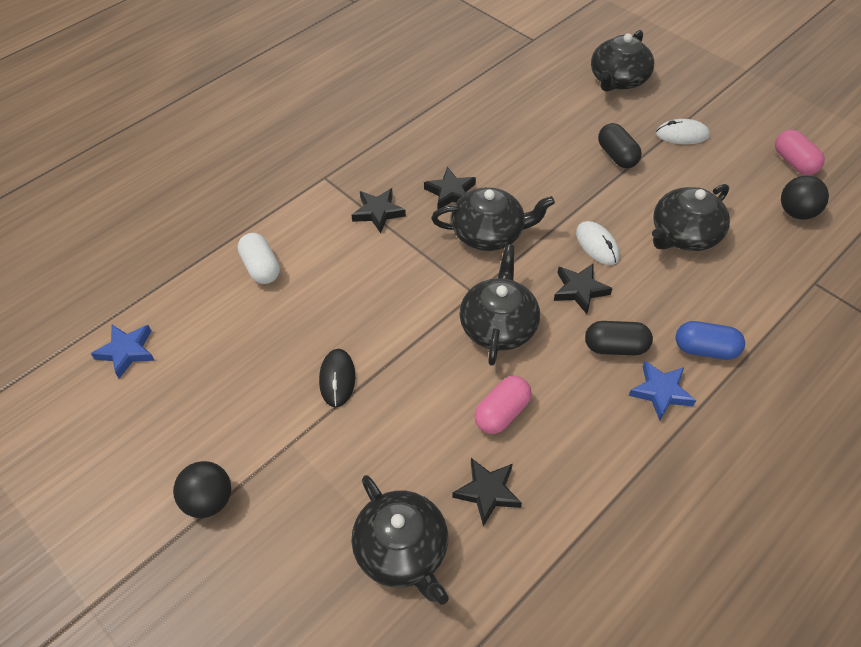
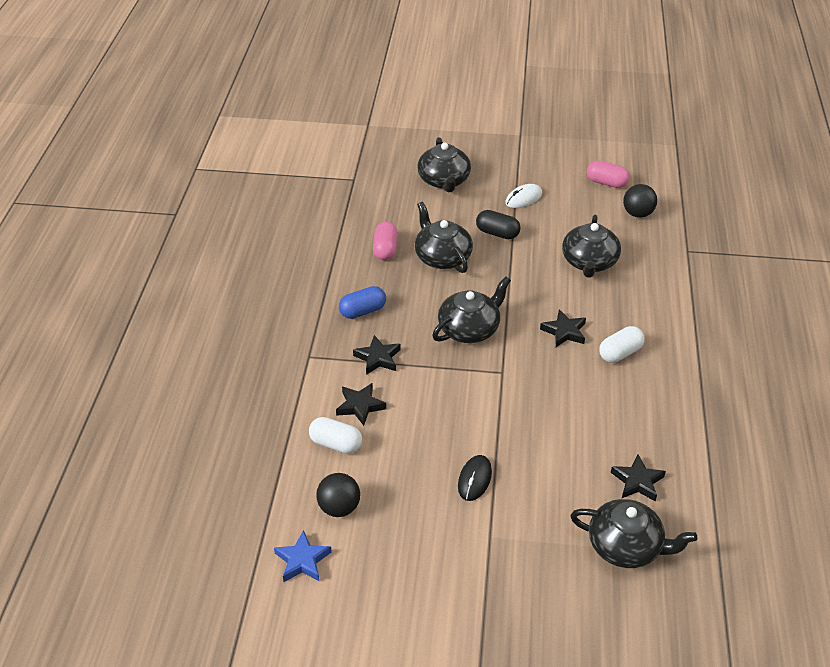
camera: 40 degrees left, 10 degrees down
black ball [173,461,231,518] -> black ball moved to [316,473,360,517]
black mouse [319,349,355,407] -> black mouse turned 60 degrees clockwise [458,455,492,501]
black star [424,167,476,209] -> black star moved to [336,383,386,426]
black teapot [459,244,540,366] -> black teapot moved to [415,202,473,273]
pink capsule [474,376,532,434] -> pink capsule moved to [373,222,398,260]
white mouse [576,221,620,265] -> none
black capsule [585,321,653,355] -> white capsule [599,326,645,363]
blue star [629,361,696,420] -> none
blue capsule [676,321,745,360] -> blue capsule moved to [339,286,386,319]

